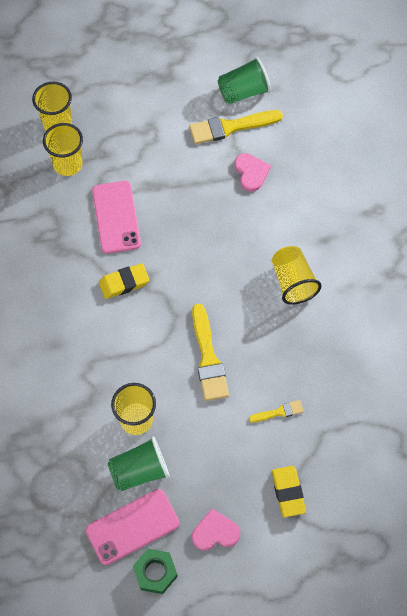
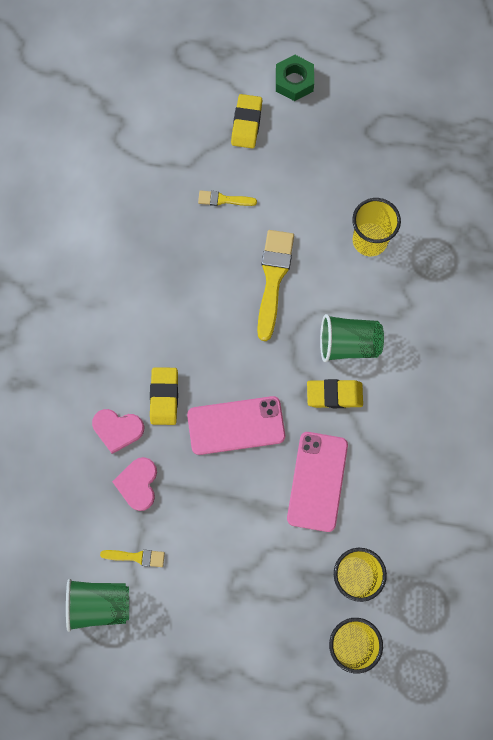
camera: 160 degrees left, 10 degrees up
pink phone [86,489,180,565] -> pink phone moved to [187,396,285,455]
green cup [108,436,170,491] -> green cup moved to [320,314,384,362]
green nut [133,549,178,594] -> green nut moved to [276,55,314,101]
yellow brush [189,110,283,144] -> yellow brush [100,550,165,567], size x0.52
pink heart [192,509,240,550] -> pink heart moved to [92,409,144,454]
yellow cup [272,246,322,305] -> none
none -> yellow eraser [150,367,178,425]

